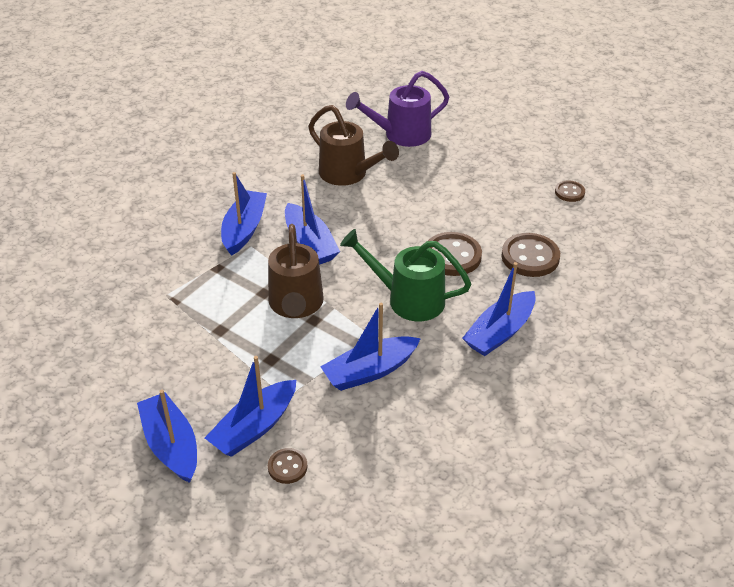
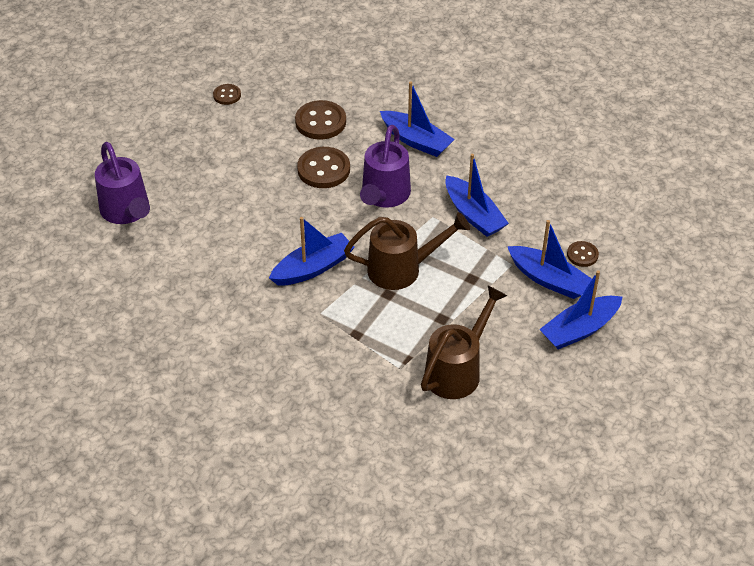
camera: 95 degrees left, 5 degrees up
blue boat [221,172,267,256] -> none
brown watering can [308,105,399,186] -> brown watering can moved to [421,285,507,399]
green watering can [340,229,471,321] -> purple watering can [360,125,411,208]

